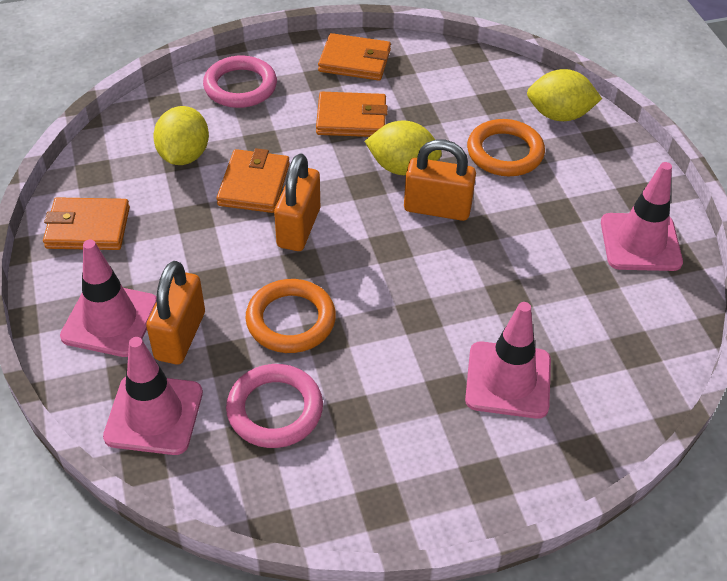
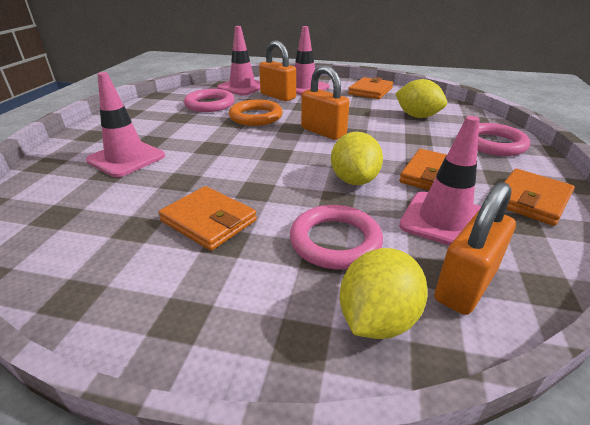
camera: 120 degrees right, 15 degrees down
orange wallet [216,148,290,213] -> orange wallet moved to [159,186,257,251]
yellow lemon [364,120,442,175] -> yellow lemon turned 45 degrees counterclockwise [331,132,383,185]
orange padlock [404,140,476,221] -> orange padlock moved to [434,182,516,315]
orange ring [467,119,545,176] -> pink ring [290,205,383,269]
pink traffic cone [601,162,683,271] -> pink traffic cone moved to [399,116,481,246]

